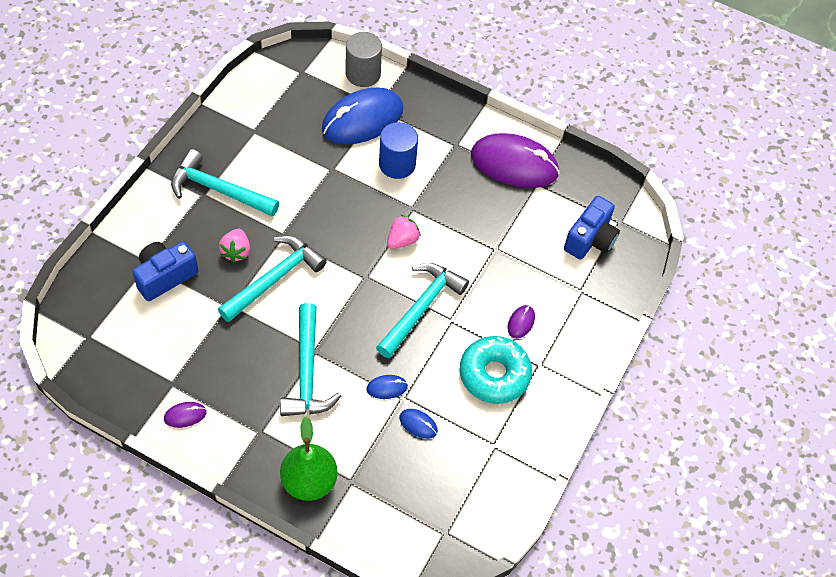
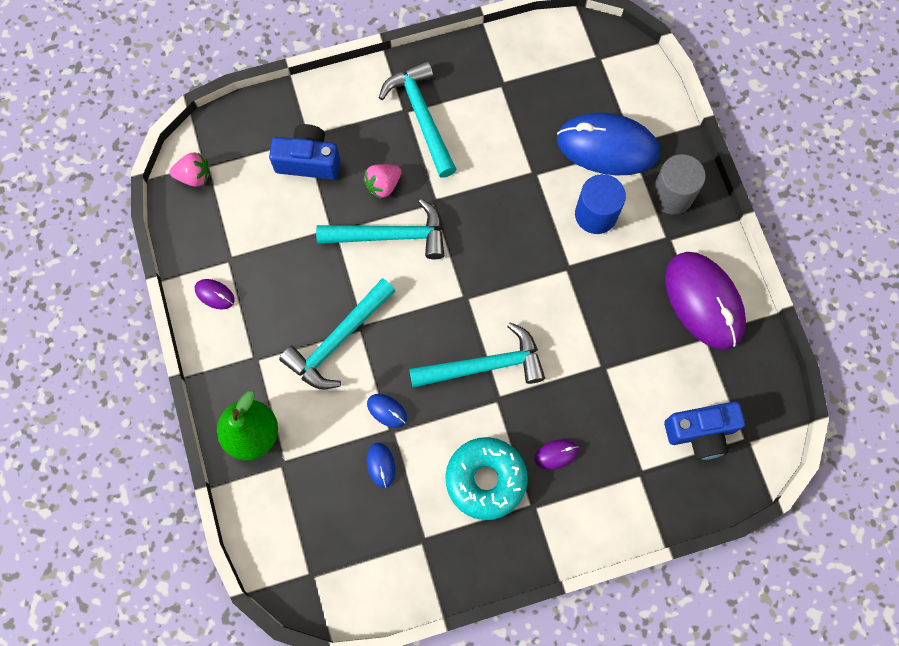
camera: 50 degrees right, 15 degrees up
grey cylinder [346,32,382,87] -> grey cylinder moved to [651,154,706,214]
pink strawberry [387,215,421,249] -> pink strawberry moved to [170,152,210,187]

